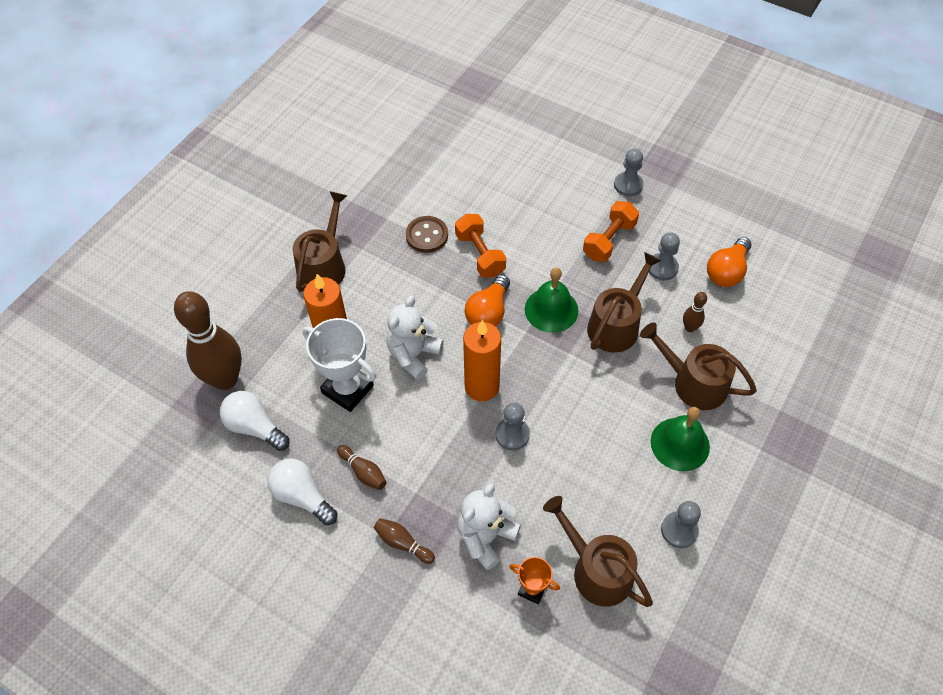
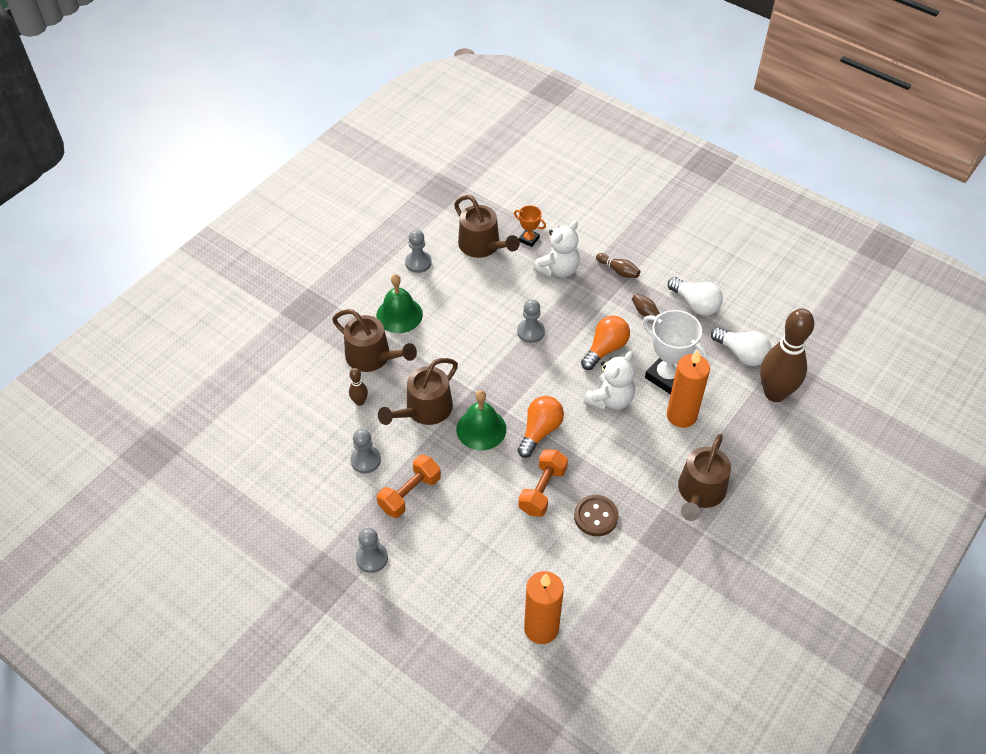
camera: 175 degrees left, 5 degrees down
orange dumbbell [455,214,506,278] -> orange dumbbell turned 45 degrees clockwise [518,449,568,517]
orange candle [463,320,501,401] -> orange candle moved to [524,571,564,644]
orange light bulb [707,237,752,287] -> orange light bulb moved to [581,316,630,370]

